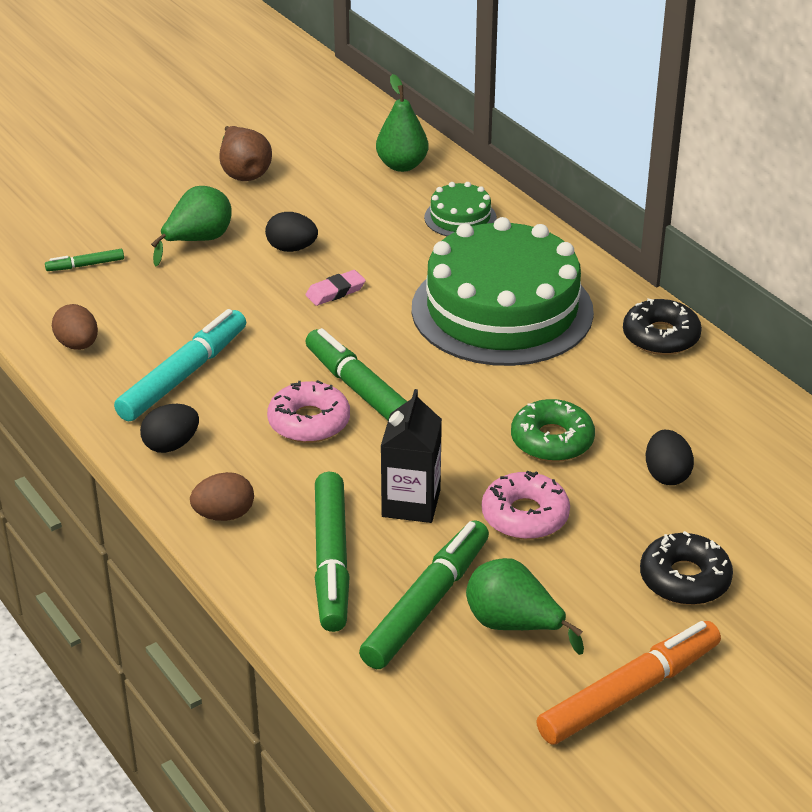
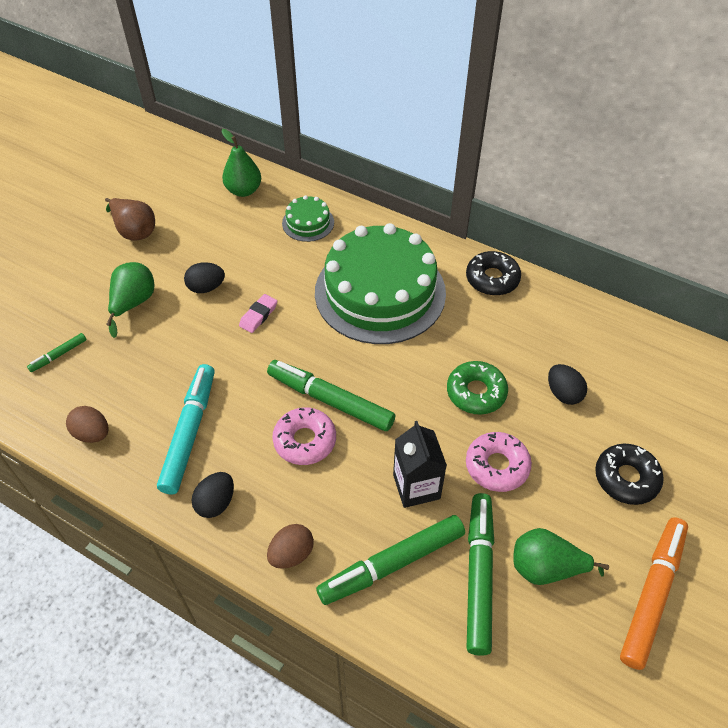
camera: 25 degrees left, 15 degrees up
green marker [315,472,350,632] -> green marker turned 90 degrees clockwise [316,515,465,605]

